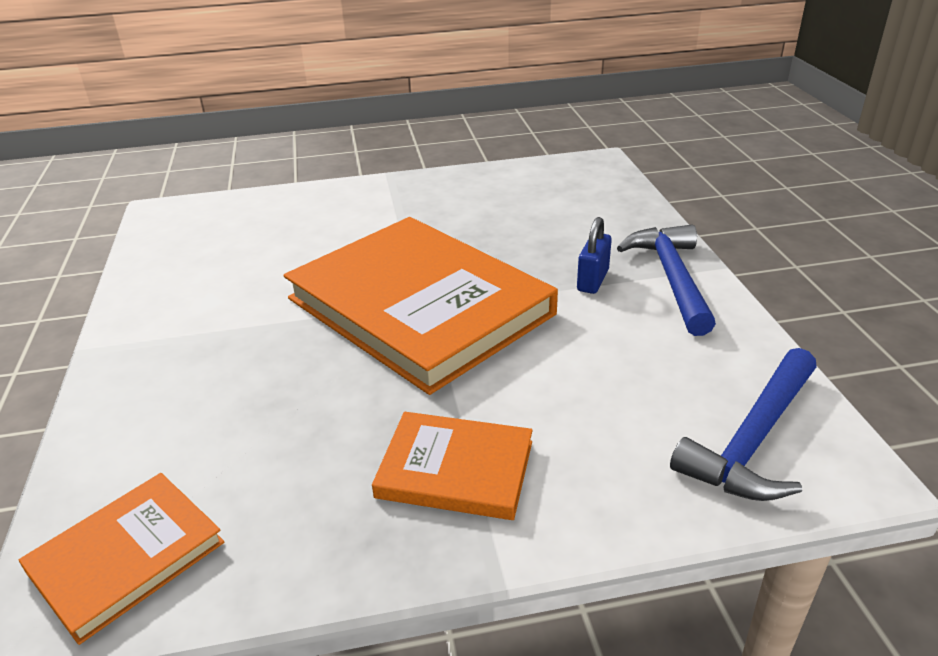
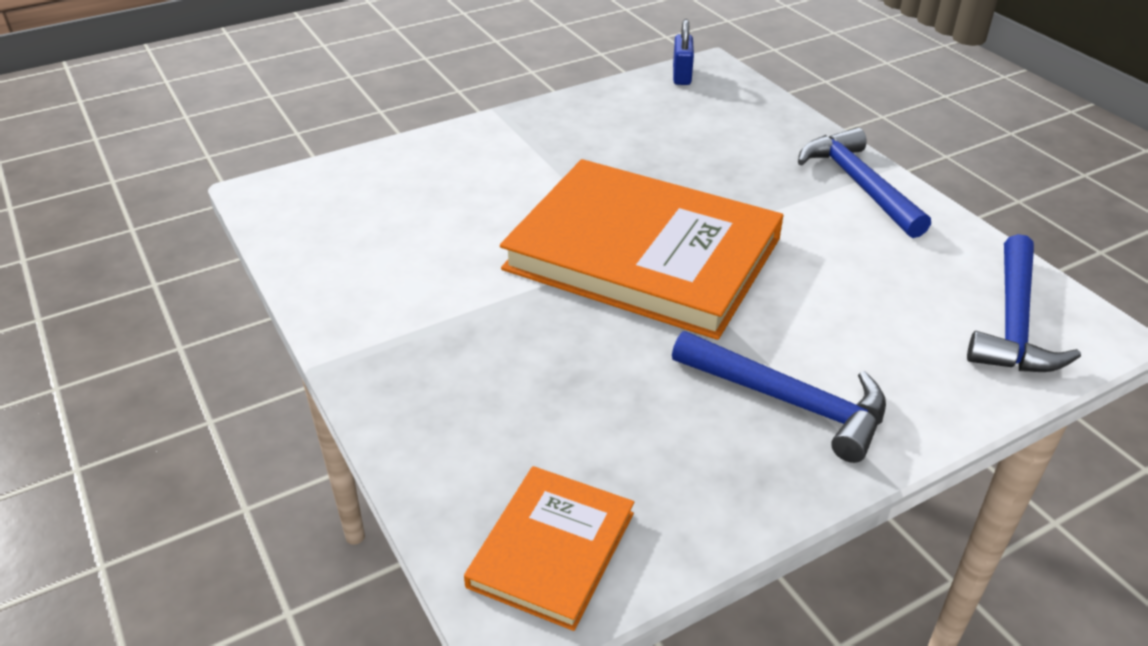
camera: 20 degrees left, 5 degrees up
orange book [372,412,533,520] -> blue hammer [672,331,886,463]
blue padlock [577,217,612,294] -> blue padlock moved to [673,19,694,85]

